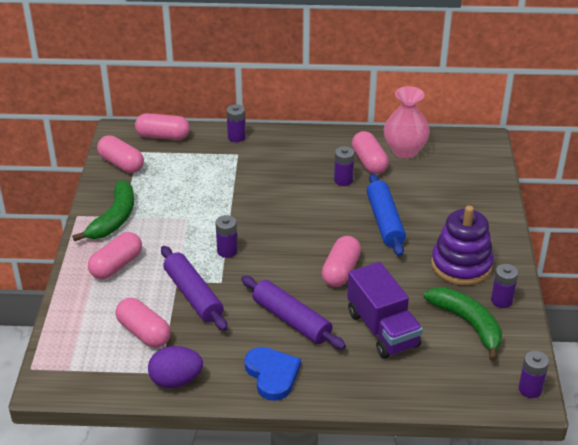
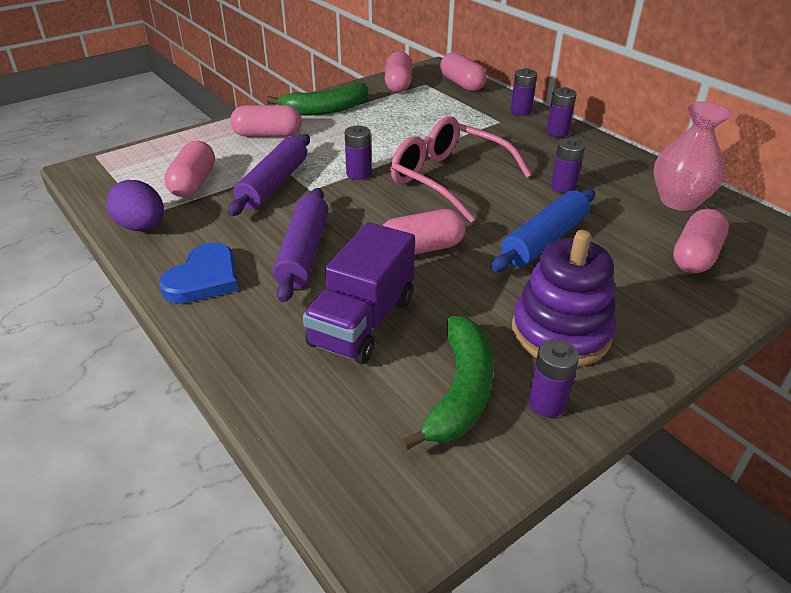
camera: 50 degrees right, 0 degrees up
pink capsule [352,131,389,174] -> pink capsule moved to [673,209,729,273]
purple battery [518,351,549,398] -> purple battery moved to [547,87,577,137]
none -> pink glasses [391,116,532,222]

